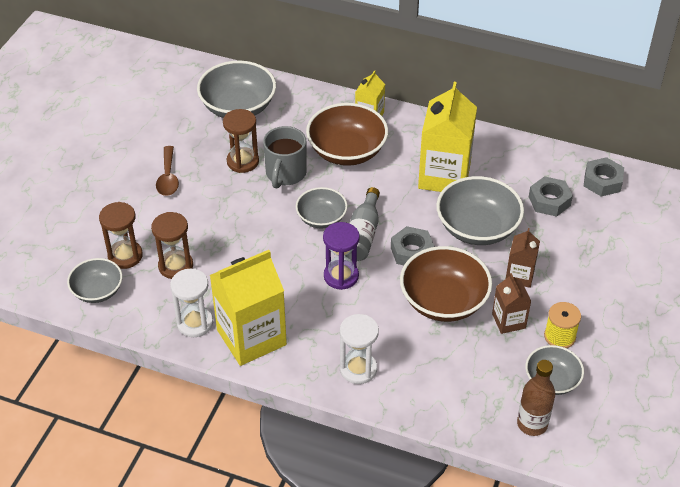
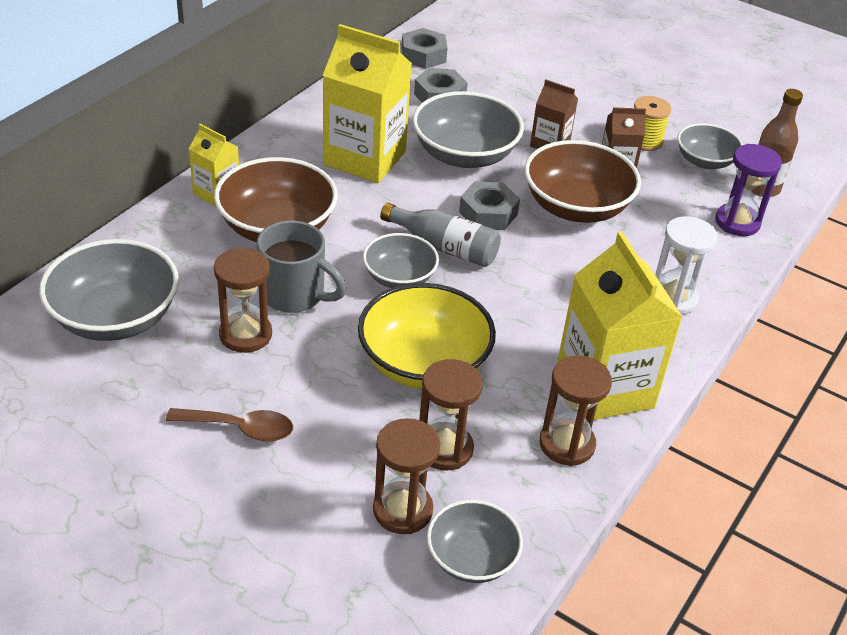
camera: 80 degrees left, 5 degrees down
white hourglass [170,268,213,337] -> brown hourglass [539,355,612,466]
purple hourglass [323,222,360,290] -> purple hourglass moved to [715,144,782,236]
none -> yellow bowl [358,283,496,389]

